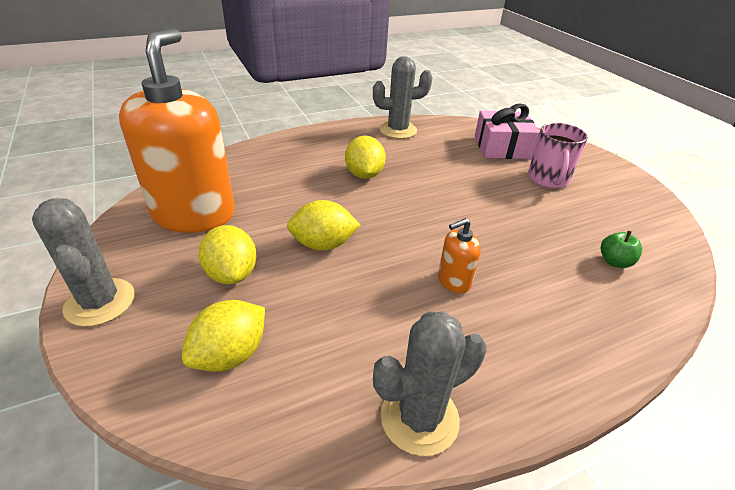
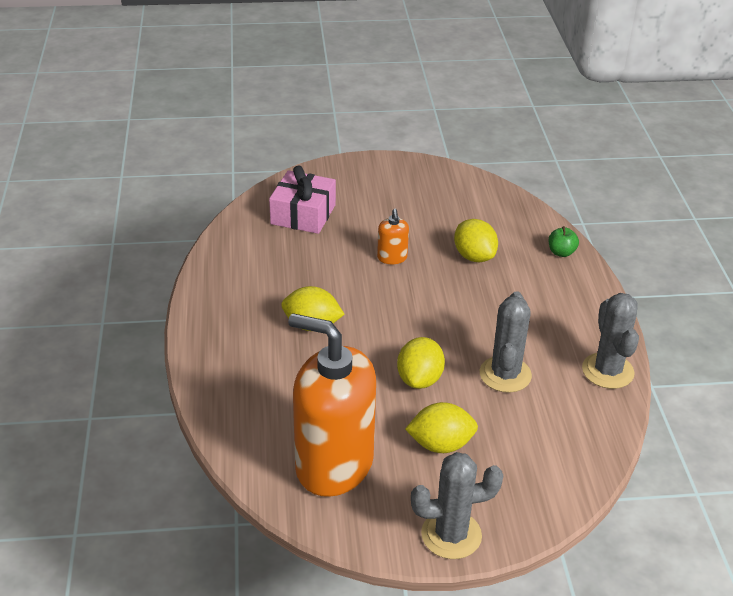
camera: 70 degrees left, 0 degrees up
yellow lemon [182,300,265,372] -> yellow lemon moved to [454,219,498,262]
grey cactus [373,56,432,139] -> grey cactus moved to [480,291,532,393]
orange soap dispenser [438,218,481,293] -> orange soap dispenser moved to [377,209,409,264]
pink mug [528,123,588,189] -> none
green apple [601,231,642,268] -> green apple moved to [549,226,579,257]

